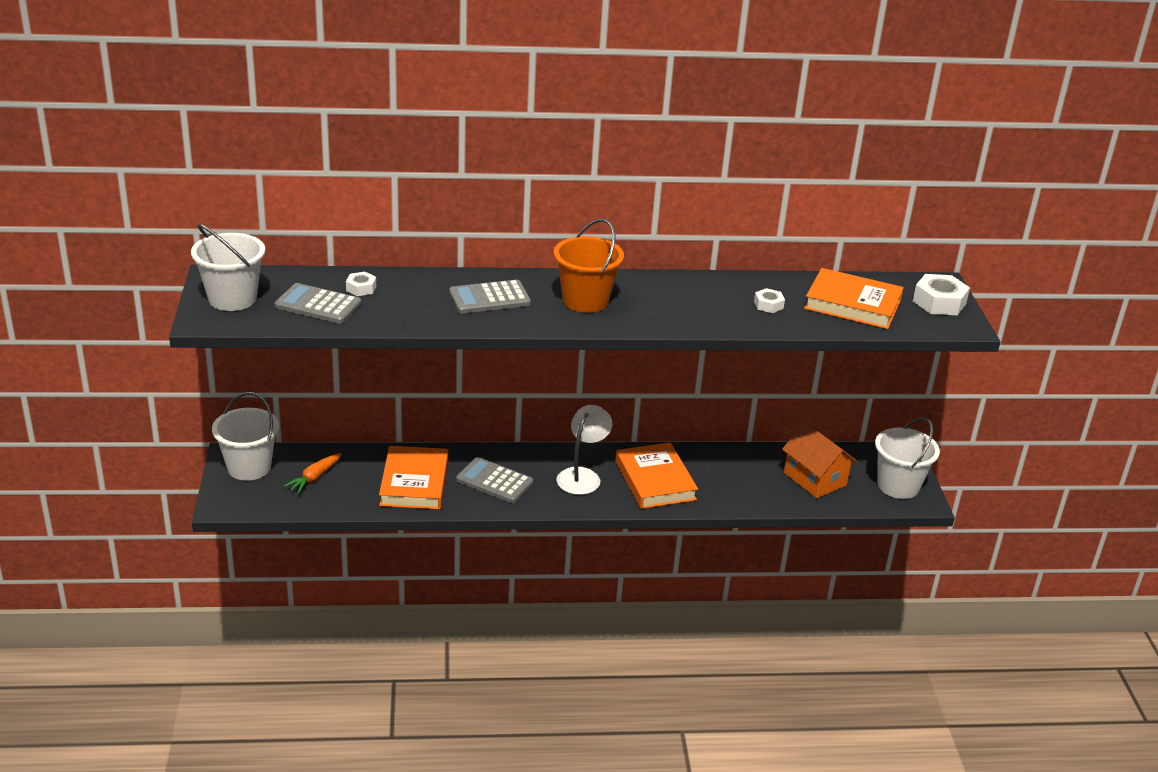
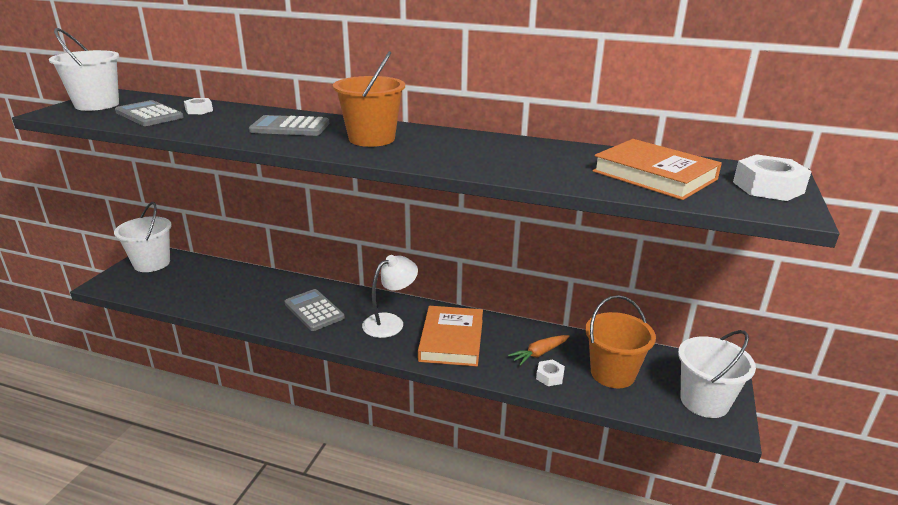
camera: 25 degrees right, 5 degrees down
orange carrot [284,453,342,494] -> orange carrot moved to [508,335,569,366]
orange book [379,446,448,509] -> none
white nut [754,288,785,313] -> white nut moved to [536,360,565,386]
orange house [782,422,857,498] -> orange bucket [585,295,656,388]

